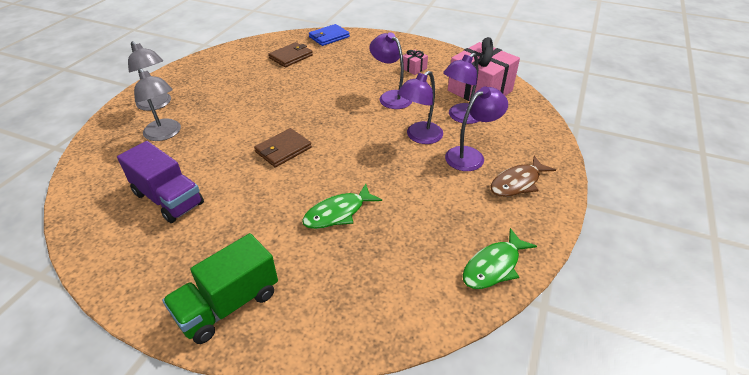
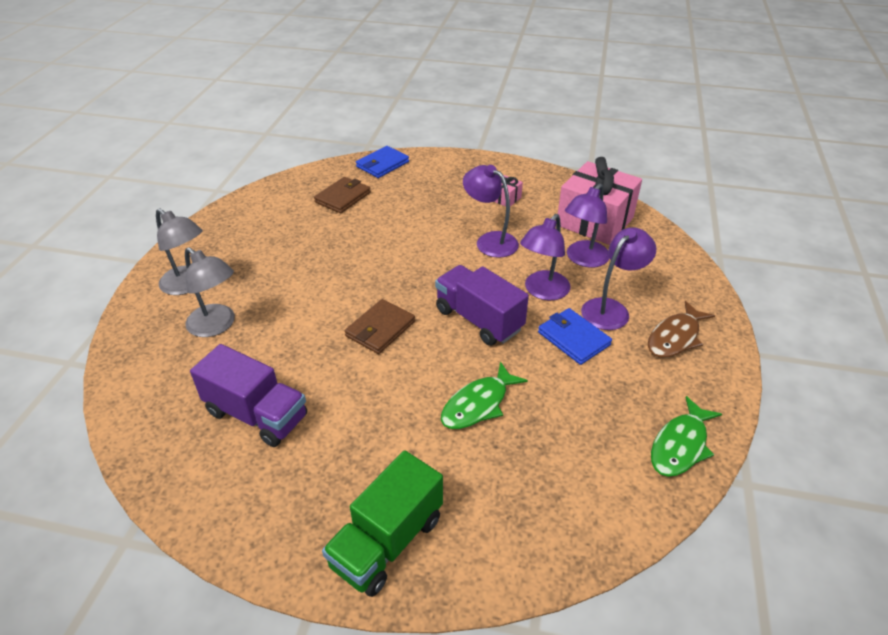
camera: 10 degrees left, 0 degrees up
none -> purple truck [435,265,529,346]
none -> blue wallet [538,308,612,365]

